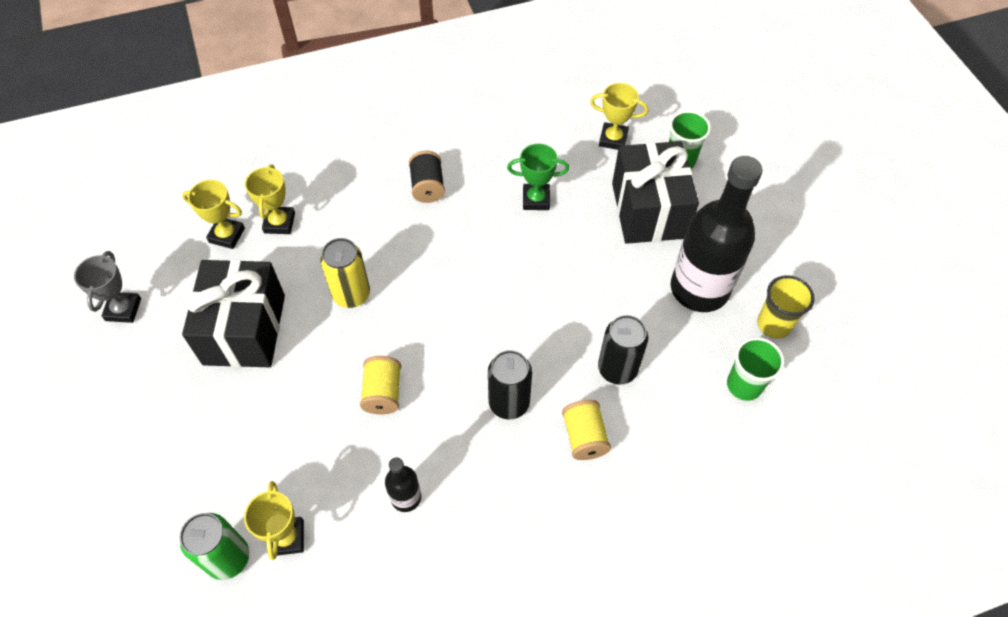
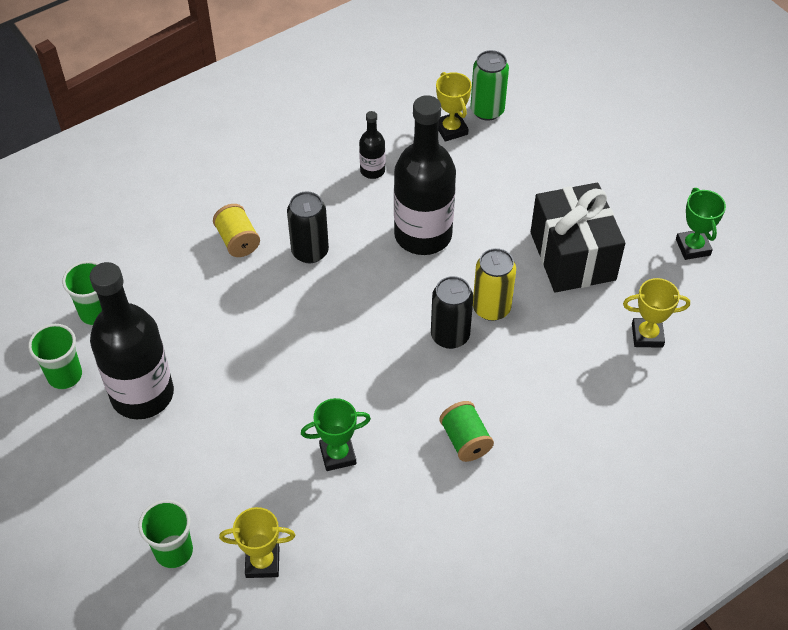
camera: 165 degrees right, 5 degrees down
grey trophy [74,251,141,323] -> green trophy [676,188,726,260]
yellow trophy [245,164,295,234] -> none
yellow spool [360,356,401,414] -> black bottle [394,95,456,255]
black spool [409,151,445,203] -> green spool [440,401,494,462]
black can [598,315,648,385] -> black can moved to [431,276,473,349]
black gift [612,141,699,244] -> none
yellow cup [757,275,815,338] -> green cup [28,324,82,389]

